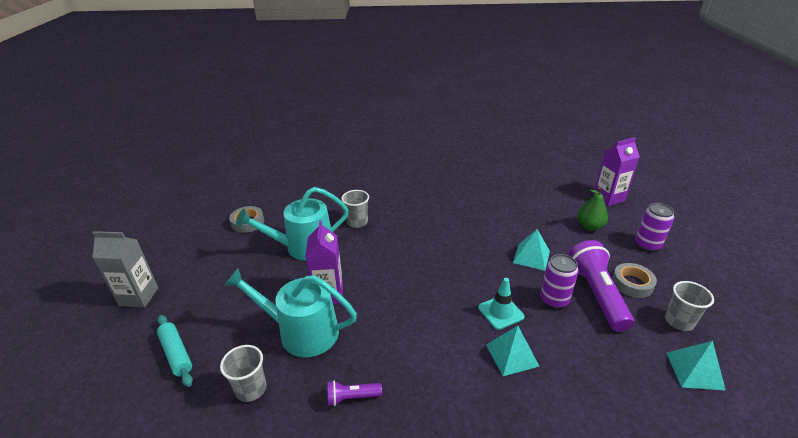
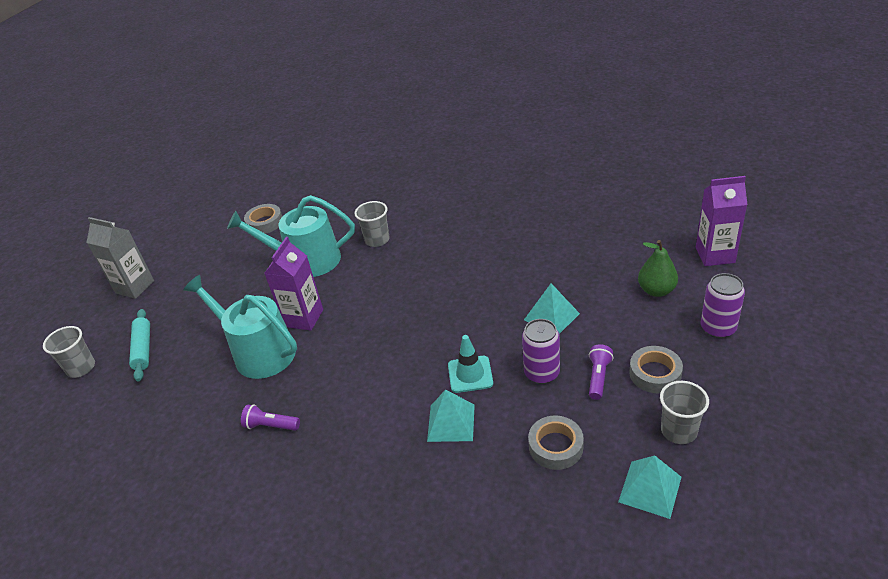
camera: 25 degrees right, 5 degrees up
grey cup [220,345,267,402] -> grey cup moved to [43,326,95,378]
purple flashlight [568,240,634,332] -> purple flashlight [589,344,613,400], size x0.48
none -> grey tape [528,416,584,470]

